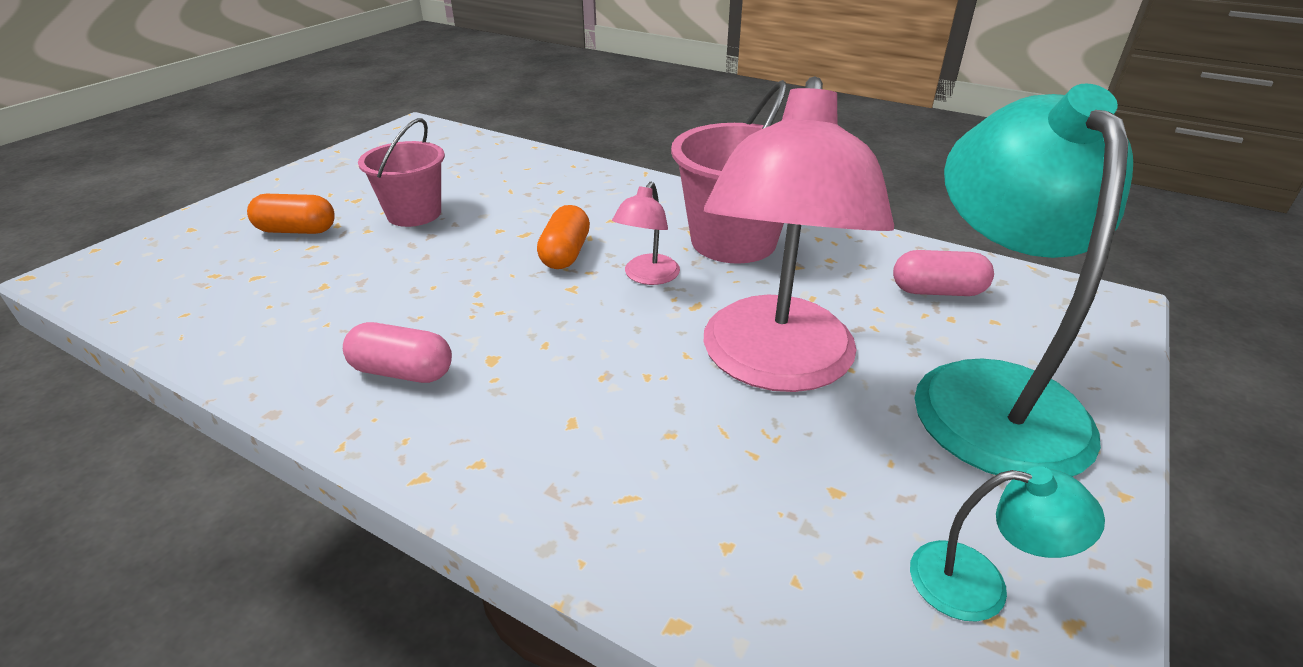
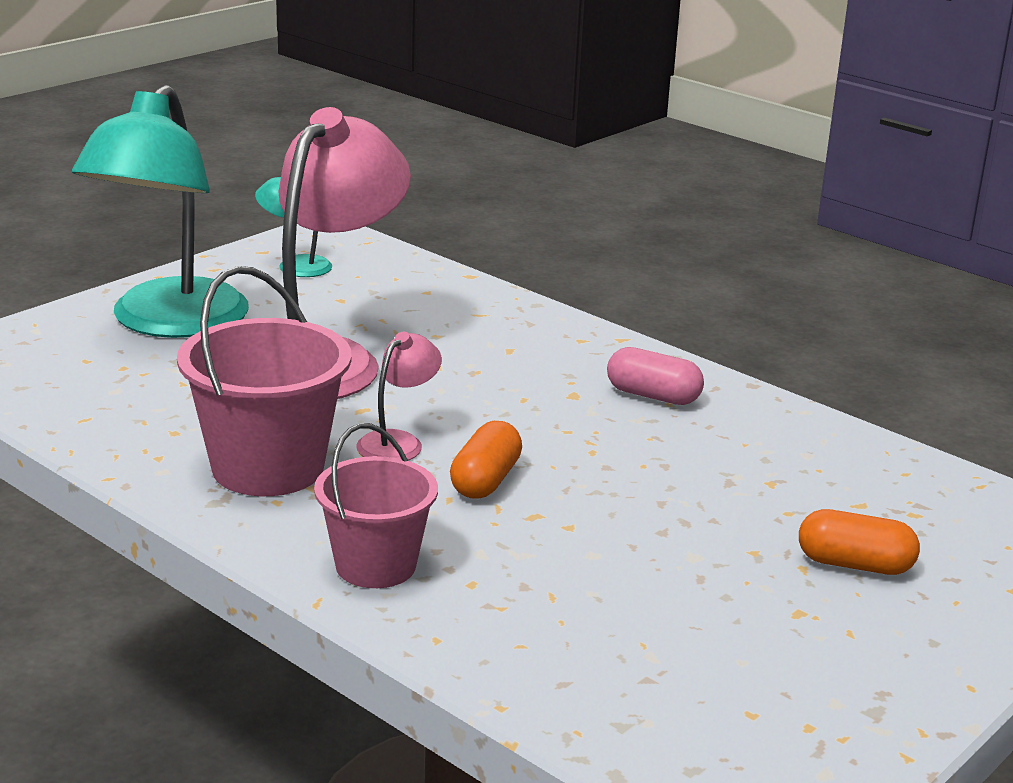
camera: 170 degrees left, 10 degrees down
pink bucket [358,118,445,227] -> pink bucket moved to [314,423,438,588]
pink capsule [893,250,994,296] -> none

